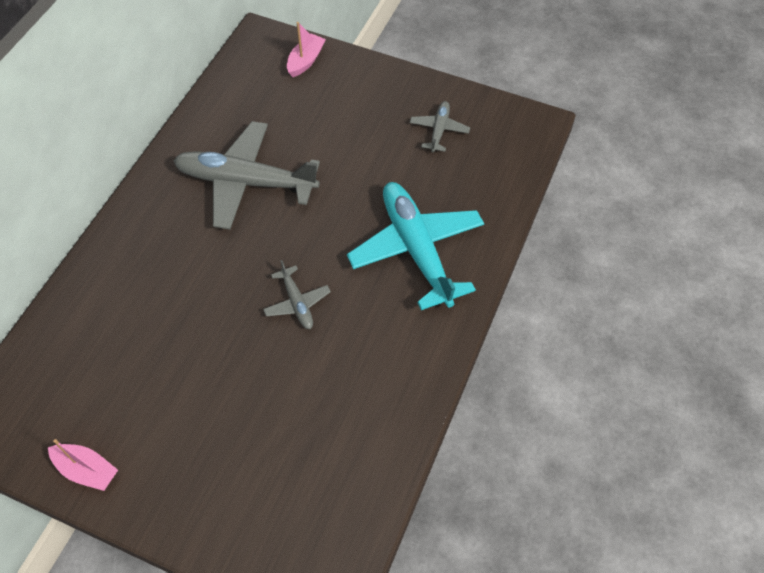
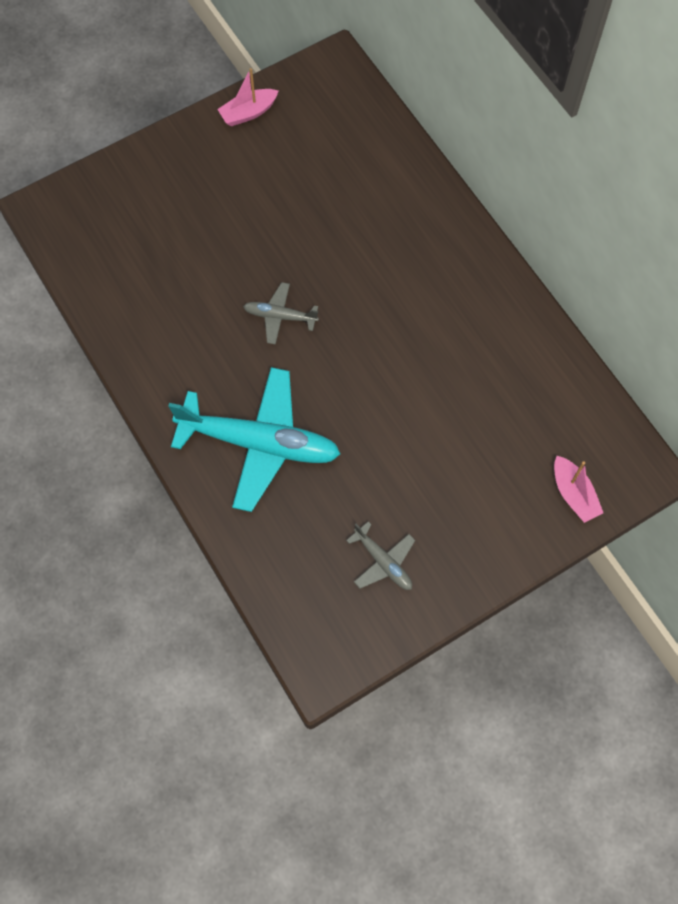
camera: 125 degrees right, 10 degrees up
grey plane [173,121,320,230] -> none

